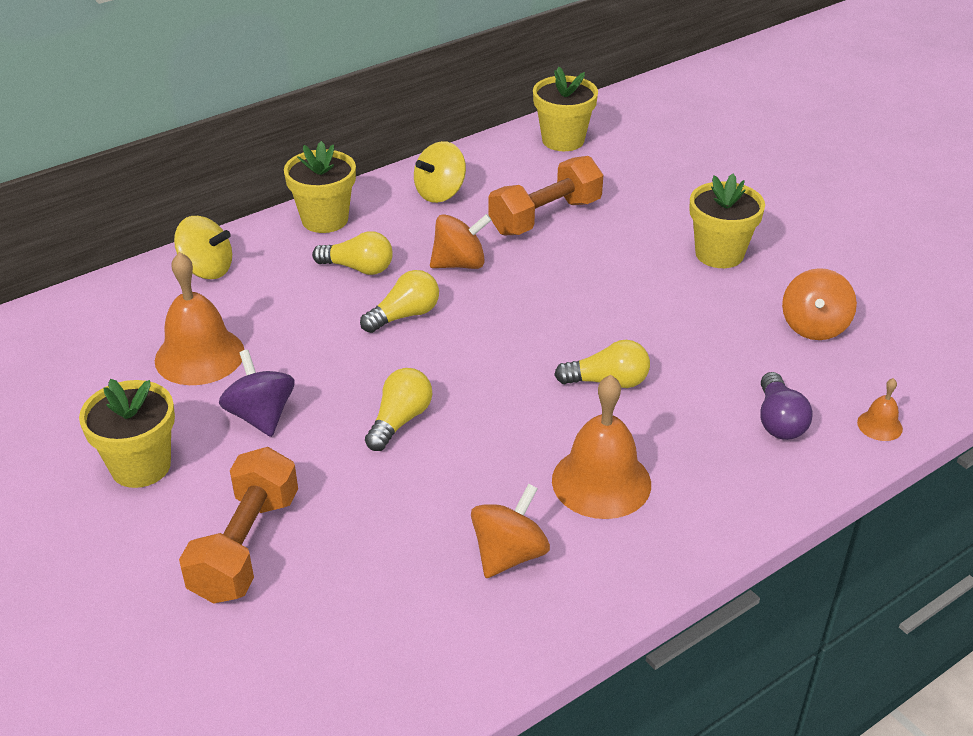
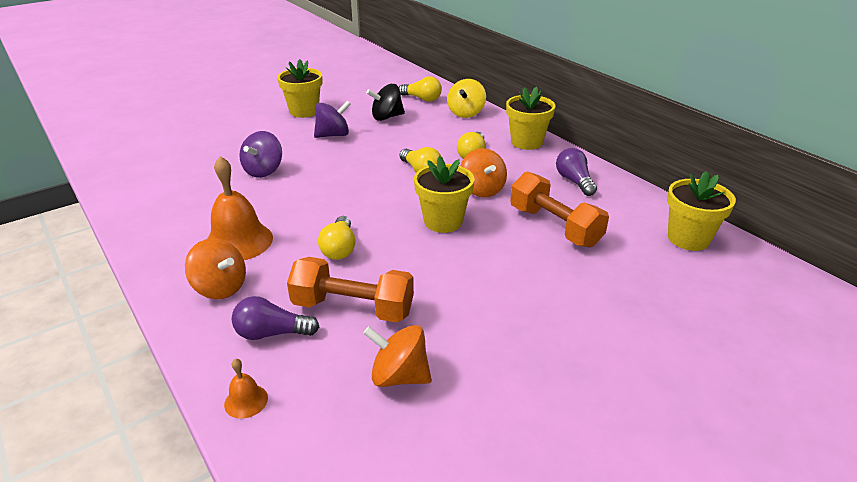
camera: 90 degrees right, 5 degrees down
orange bell [155,252,244,385] -> black spinning top [366,84,405,121]
orange dumbbell [179,447,298,604] -> orange dumbbell moved to [287,257,414,323]
yellow light bulb [365,368,432,451] -> yellow light bulb moved to [399,77,442,102]
yellow spinning top [414,141,466,203] -> purple light bulb [556,148,597,196]
orange spinning top [471,484,550,578] -> orange spinning top moved to [185,238,246,299]
yellow flower pot [689,174,765,268] -> yellow flower pot moved to [414,156,474,233]
none -> purple spinning top [239,131,282,178]

